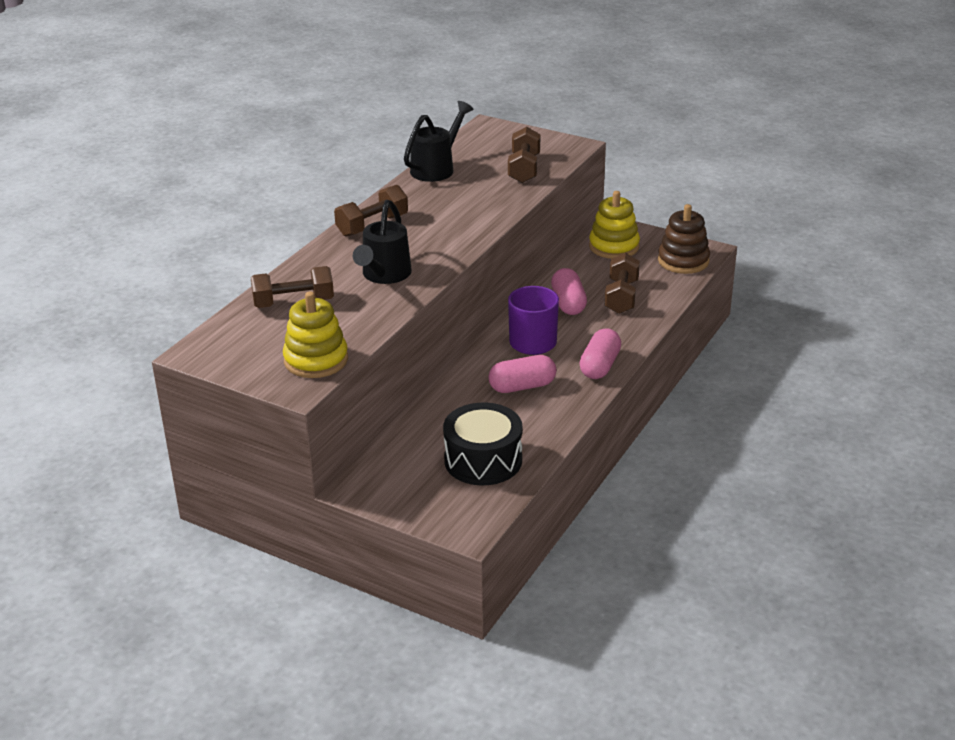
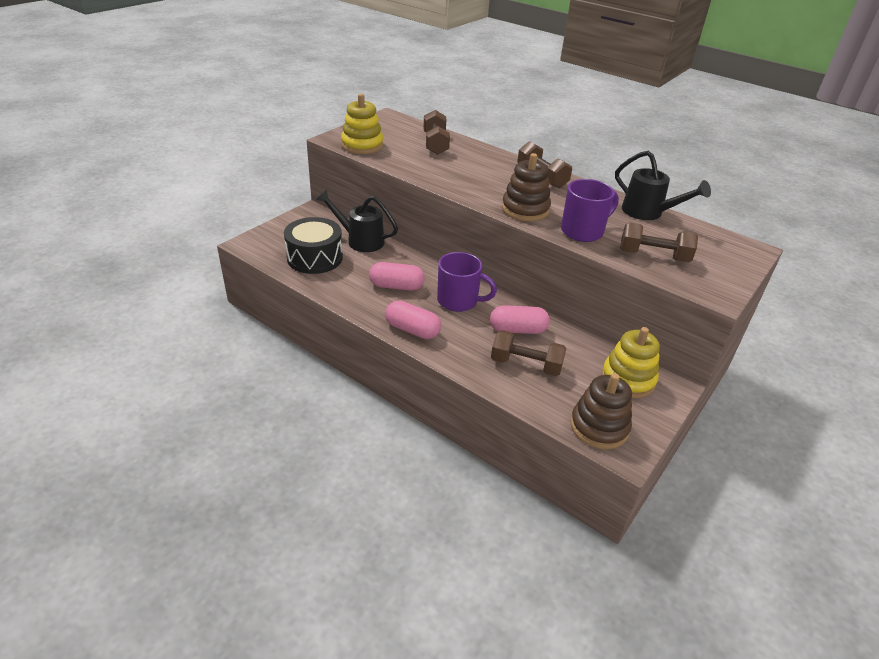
camera: 95 degrees right, 5 degrees up
black watering can [353,200,412,284] -> black watering can moved to [316,190,398,252]
pink capsule [488,355,557,393] -> pink capsule turned 75 degrees counterclockwise [369,262,425,291]
none -> brown stacking toy [502,153,551,221]
none -> purple mug [561,179,619,242]

